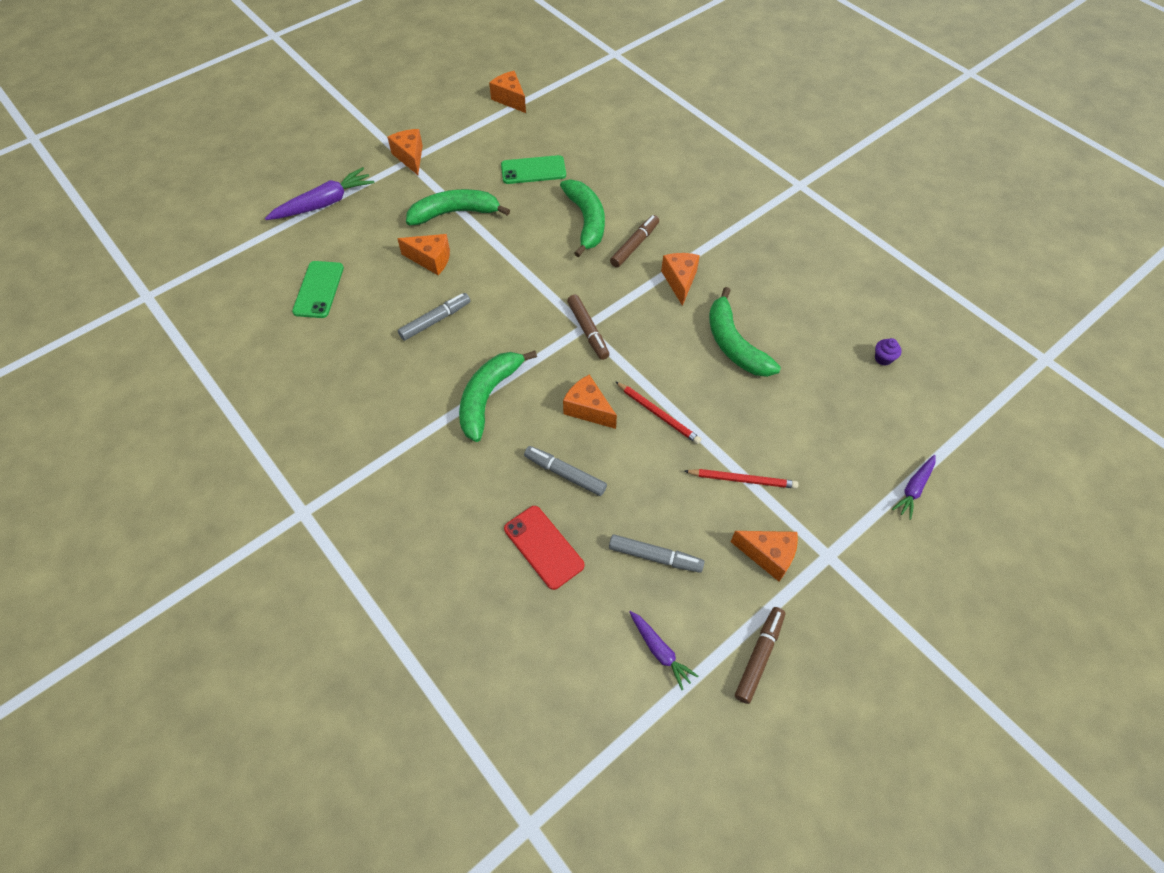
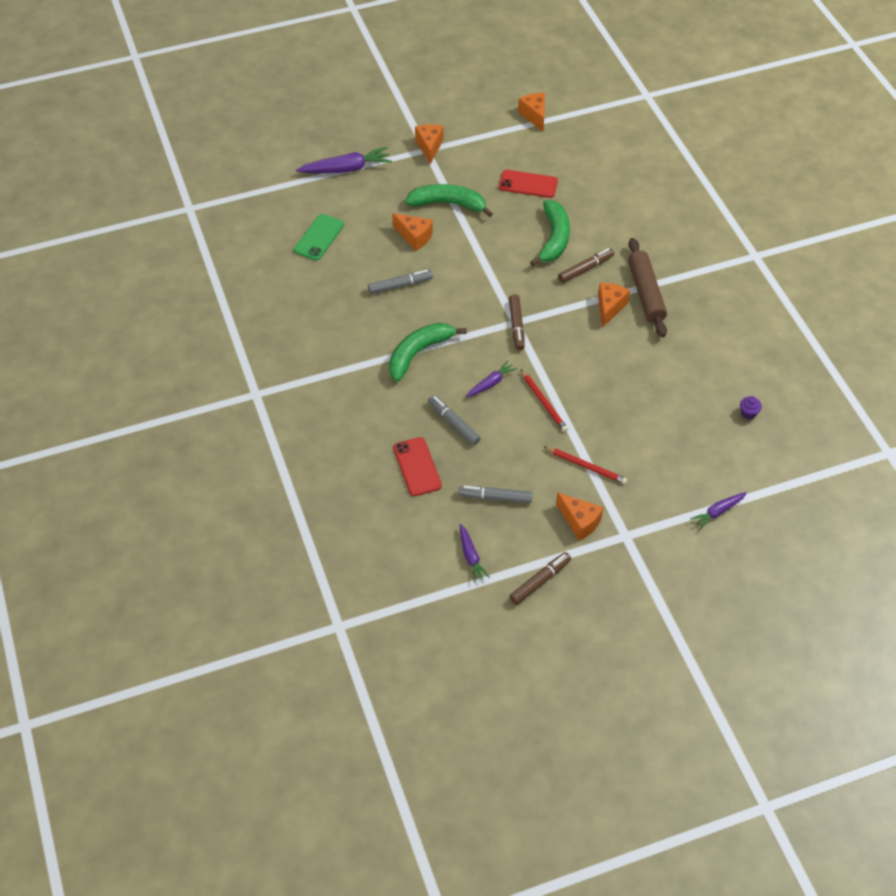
camera: 20 degrees right, 5 degrees down
green phone [501,155,566,184] -> red phone [499,170,558,198]
orange cheese [563,375,617,429] -> purple carrot [466,360,517,398]
grey marker [609,535,704,573] -> grey marker turned 150 degrees clockwise [458,486,533,503]
green banana [709,287,781,377] -> none
none -> brown rolling pin [628,238,667,337]

